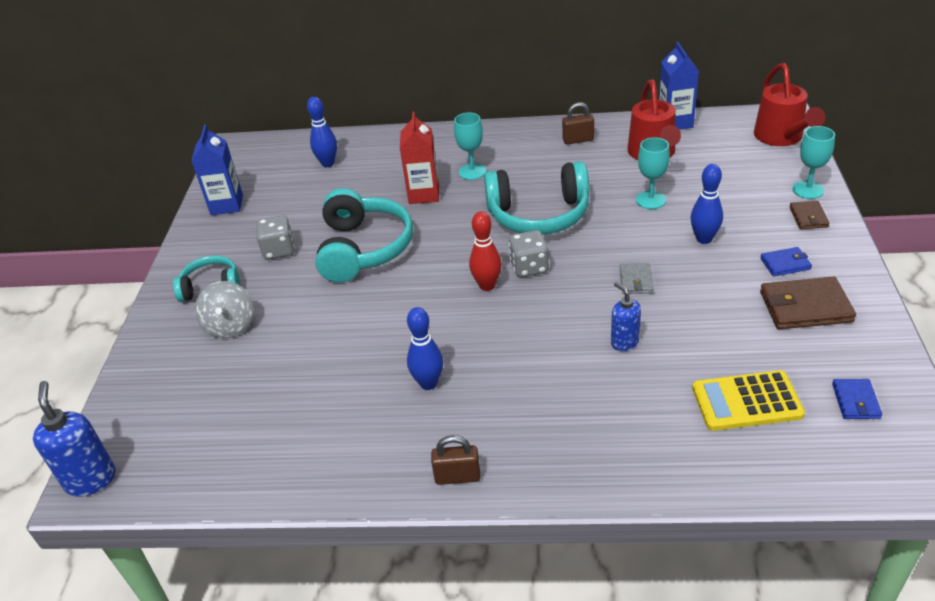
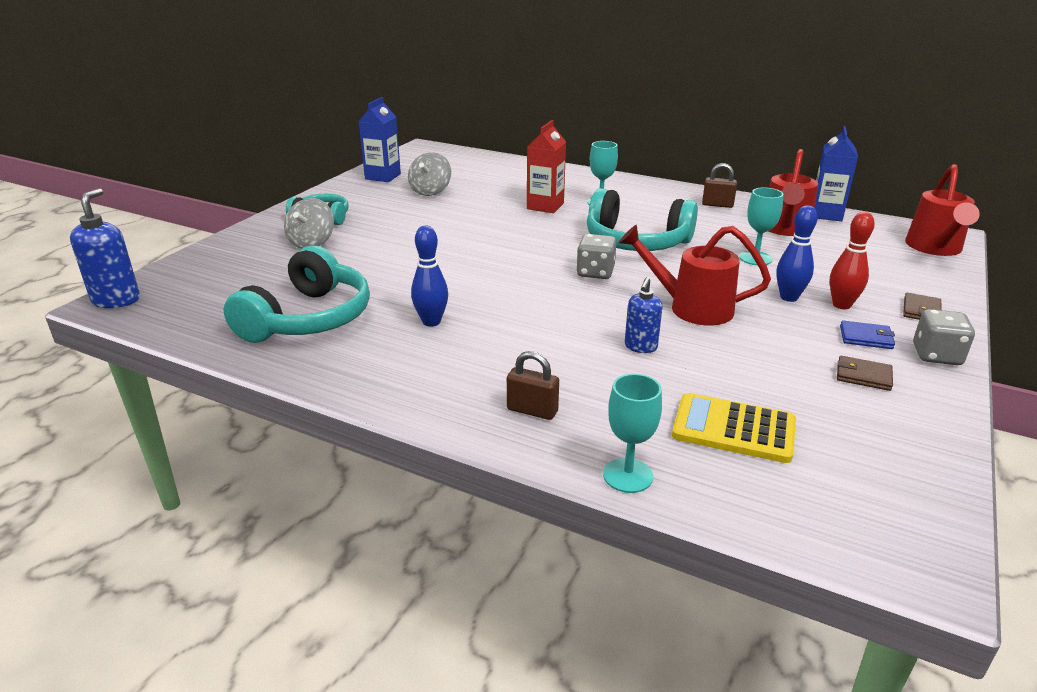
camera: 20 degrees right, 10 degrees down
grey dice [256,215,295,260] -> grey dice moved to [913,309,975,365]
blue bowling pin [307,97,337,167] -> none
turquoise headphones [315,188,413,283] -> turquoise headphones moved to [223,246,370,343]
brown padlock [431,435,480,485] -> brown padlock moved to [507,351,559,420]
red bowling pin [469,211,502,291] -> red bowling pin moved to [830,212,875,309]
blue soap dispenser [611,282,641,351] -> blue soap dispenser turned 150 degrees counterclockwise [625,277,662,353]
grey wallet [620,263,654,294] -> red watering can [619,225,771,326]
brown wallet [760,276,856,329] -> brown wallet [837,356,893,391], size x0.56
turquoise goblet [792,126,835,199] -> turquoise goblet moved to [603,374,662,493]
blue wallet [832,379,882,419] -> none
none -> grey spinning top [408,152,451,196]

